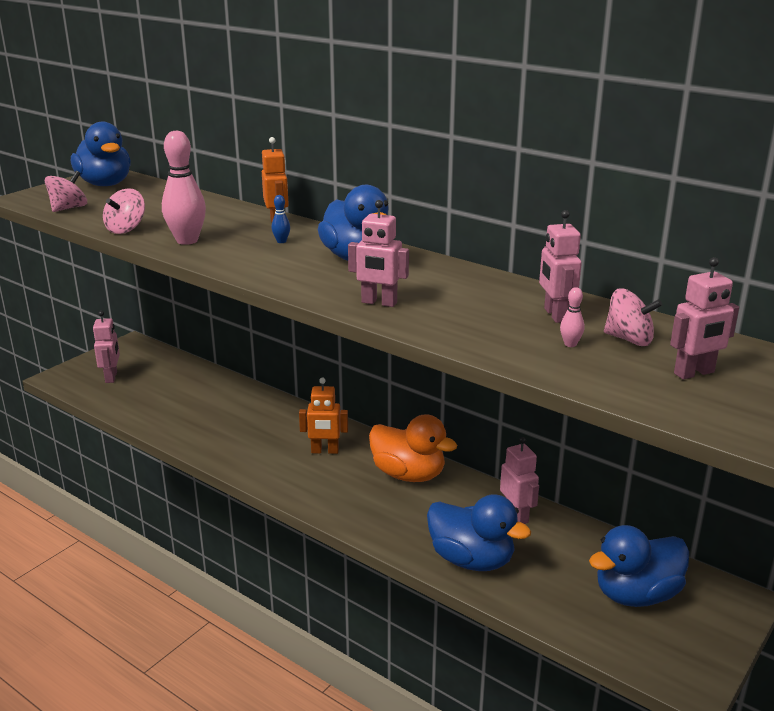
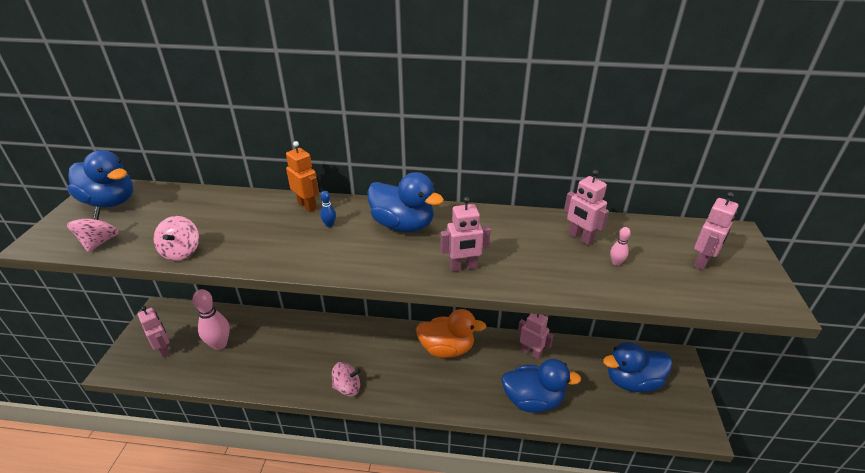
camera: 30 degrees left, 10 degrees up
pink bowling pin [162,131,206,245] -> pink bowling pin moved to [192,289,230,350]
orange robot [299,378,348,454] -> none
blue duck [589,525,689,607] -> blue duck turned 45 degrees clockwise [603,342,672,392]
pink spinning top [604,288,662,346] -> pink spinning top moved to [332,362,361,397]

